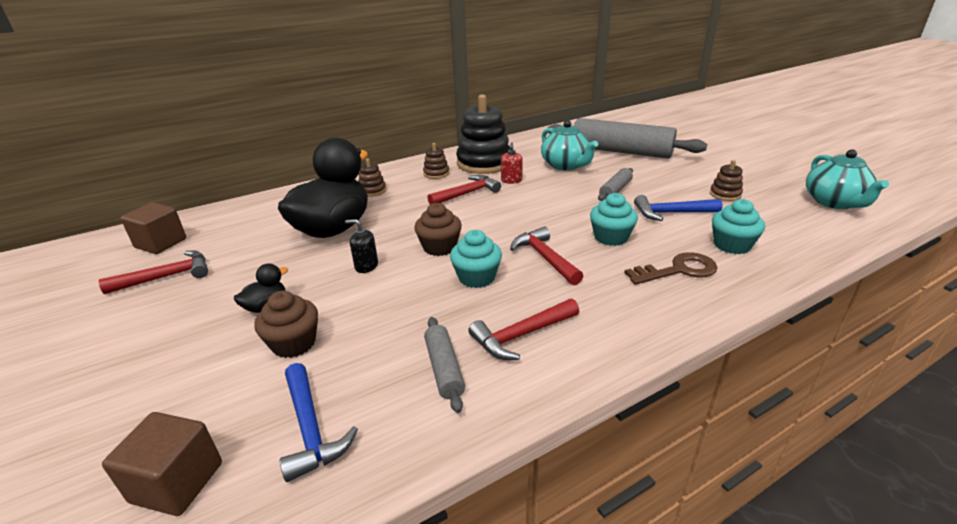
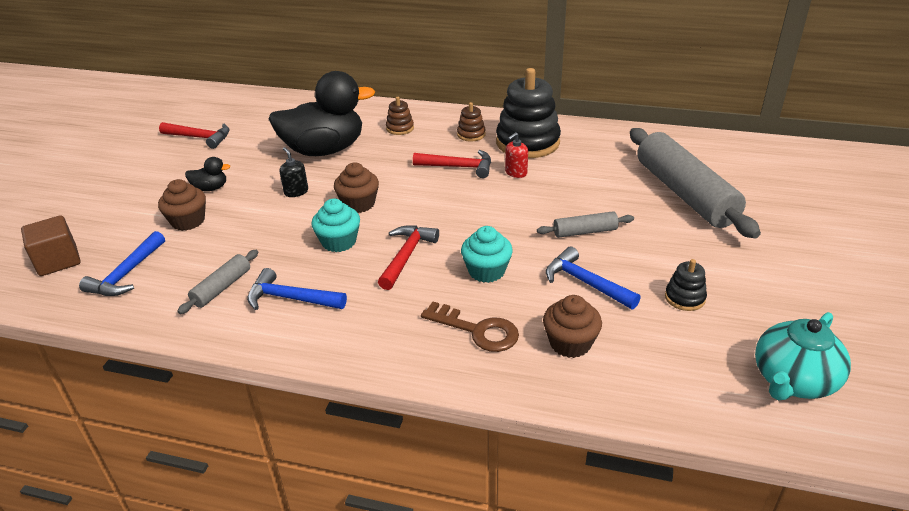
camera: 45 degrees right, 5 degrees up
brown cube [121,202,186,254] -> none
red hammer [468,298,579,360] -> blue hammer [247,268,347,310]
turquoise teapot [541,120,598,170] -> none
brown stacking toy [710,160,743,201] -> black stacking toy [665,259,707,311]
turquoise cupcake [712,199,765,254] -> brown cupcake [543,295,602,358]

